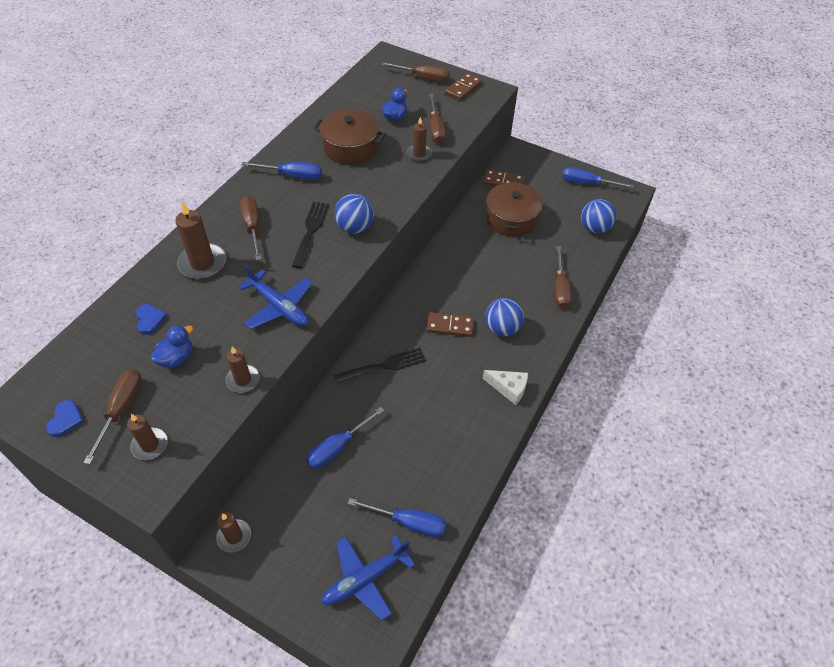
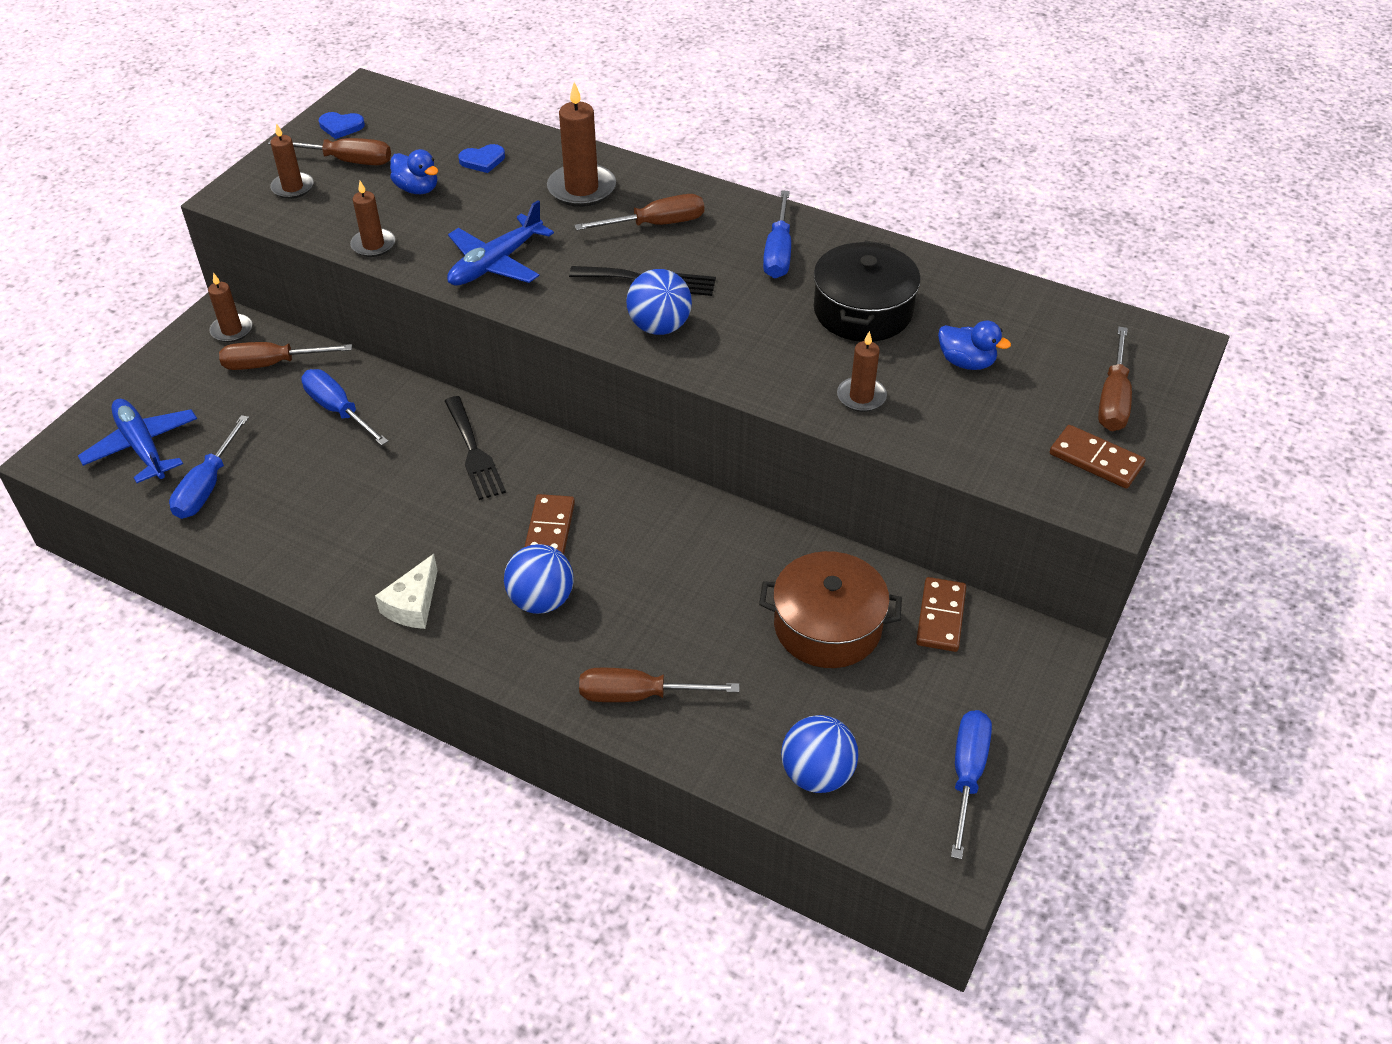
camera: 90 degrees right, 5 degrees down
brown pot [314,109,386,165] -> black pot [813,240,921,342]
brown screwdriver [429,94,446,144] -> brown screwdriver moved to [219,342,352,370]

